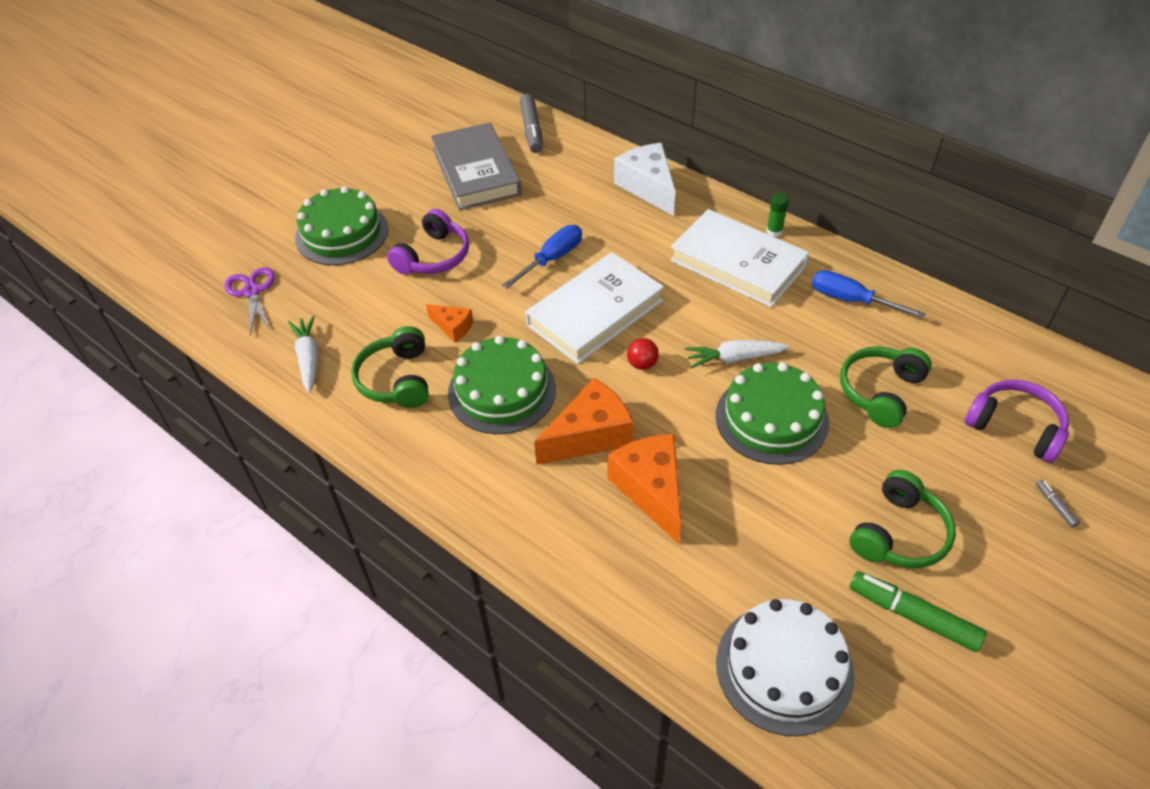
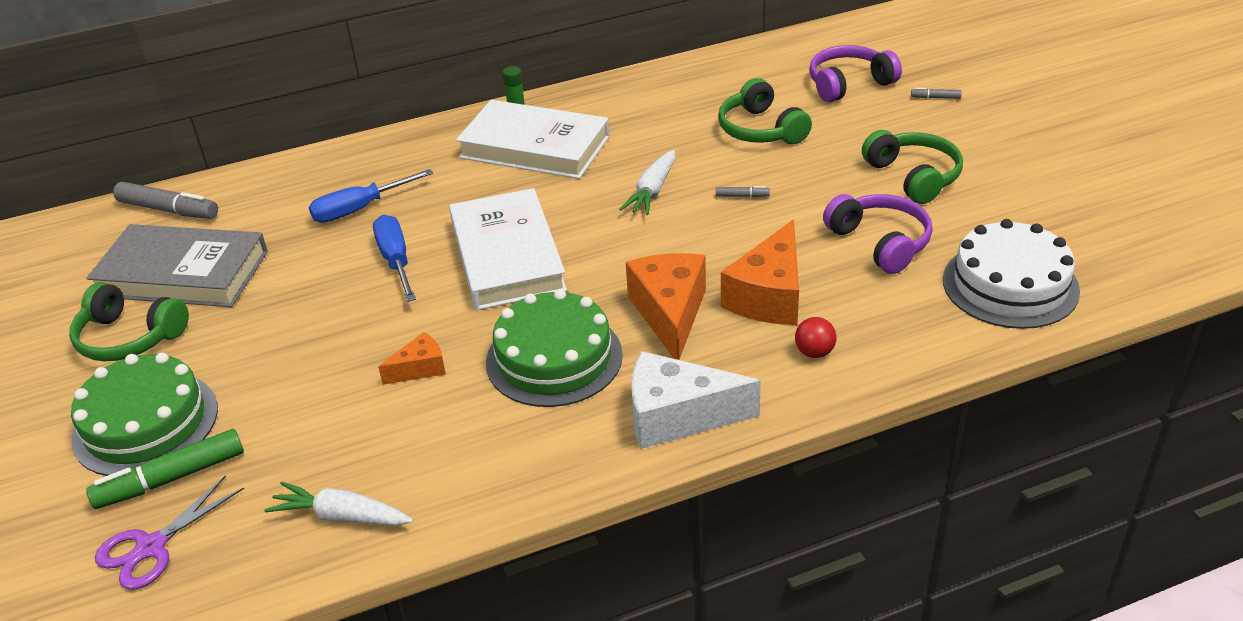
camera: 60 degrees left, 10 degrees down
purple scissors [224,267,275,336] -> purple scissors turned 60 degrees counterclockwise [95,475,244,590]
green headphones [351,326,429,408] -> green headphones moved to [69,282,189,361]
purple headphones [387,209,469,275] -> purple headphones moved to [823,194,933,274]
orange cheese [607,434,681,544] -> orange cheese turned 75 degrees counterclockwise [721,219,799,325]
white cheese [614,143,675,216] -> white cheese moved to [631,351,761,449]
red ball [627,338,659,370] -> red ball moved to [795,317,836,358]
white book [670,209,809,307] -> white book turned 45 degrees clockwise [456,100,610,179]
green cake [716,362,829,465] -> grey marker [716,186,770,197]
blue screwdriver [812,270,926,319] -> blue screwdriver moved to [309,169,433,223]
green marker [849,571,987,652] -> green marker moved to [86,429,244,509]

